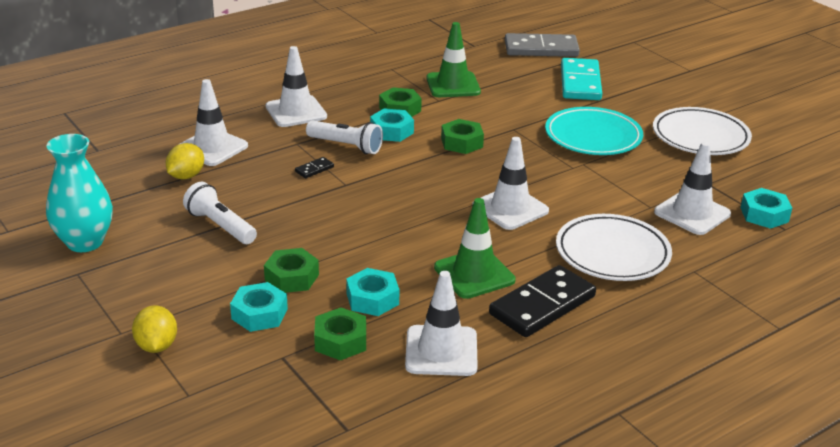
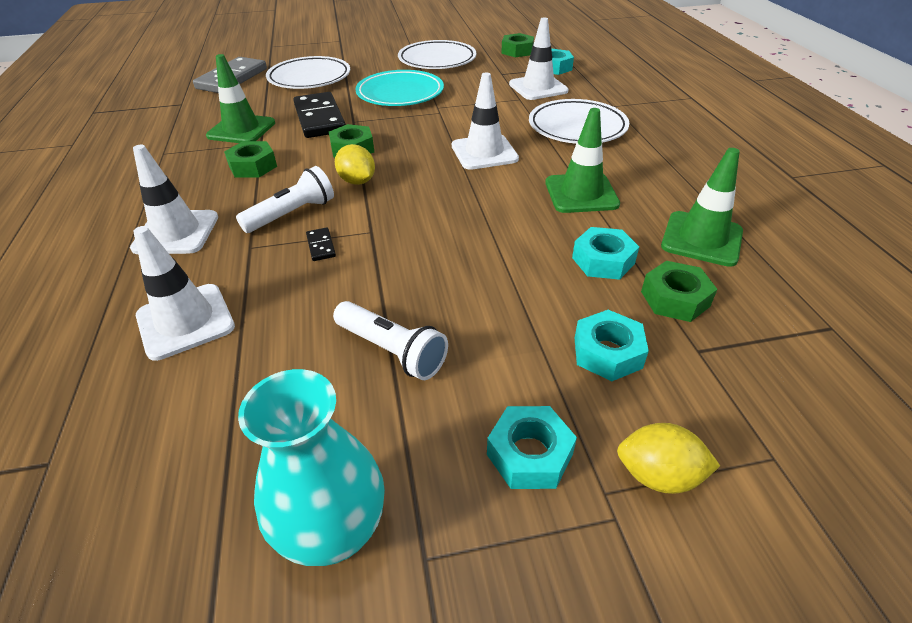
camera: 65 degrees left, 10 degrees up
yellow lemon [166,143,204,179] -> yellow lemon moved to [335,144,375,185]
white flashlight [183,182,257,244] -> white flashlight turned 120 degrees counterclockwise [333,301,448,380]
green nut [264,248,319,293] -> green nut moved to [501,33,534,57]
turquoise nut [370,108,414,142] -> turquoise nut moved to [487,406,577,489]
white traffic cone [405,271,478,376] -> green traffic cone [661,148,743,267]
black domino [489,265,596,337] -> black domino moved to [293,92,346,138]
turquoise domino [561,58,602,100] -> white plate [266,56,350,89]

